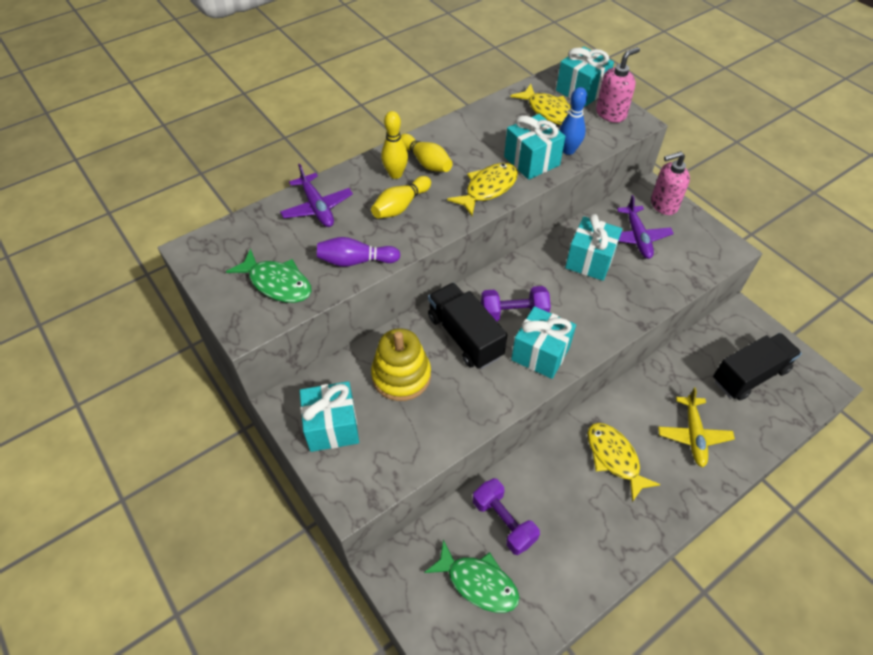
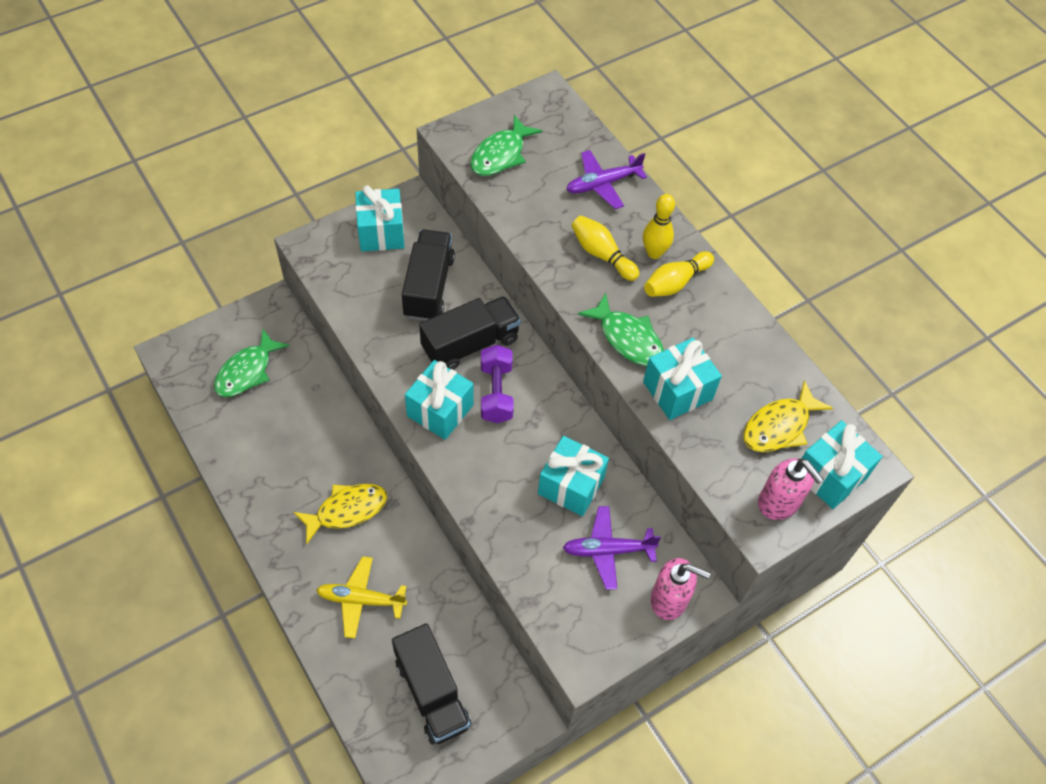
camera: 90 degrees right, 5 degrees up
purple bowling pin [317,237,401,267] -> none
yellow stacking toy [371,328,431,401] -> black truck [402,230,455,321]
yellow fish [447,163,518,216] -> green fish [578,293,664,366]
purple dumbbell [473,478,540,555] -> none
blue bowling pin [559,87,587,155] -> none
pink soap dispenser [651,151,690,215] -> pink soap dispenser turned 120 degrees clockwise [651,558,711,620]

